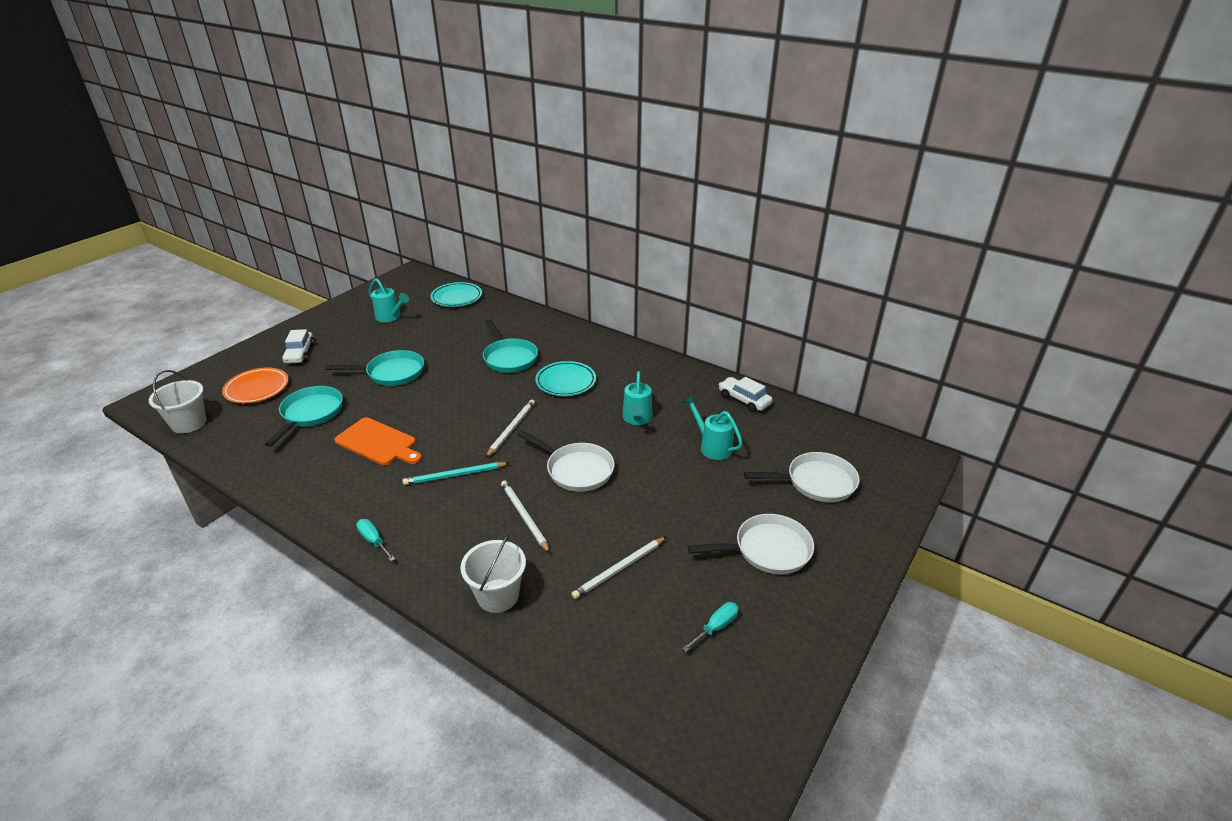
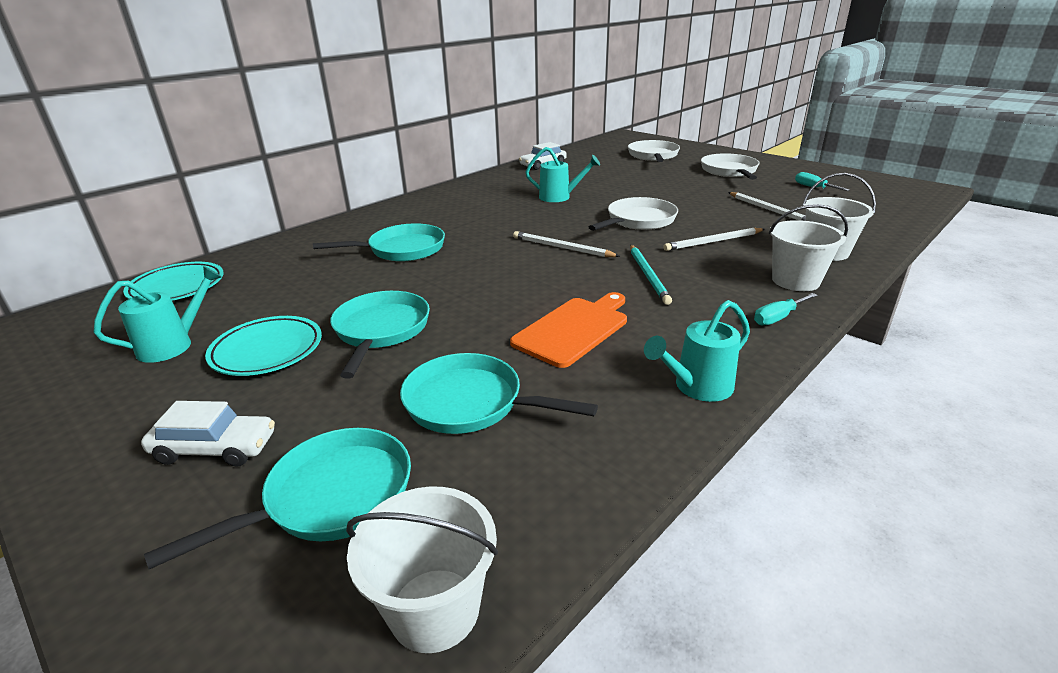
camera: 80 degrees left, 5 degrees down
orange plate [222,367,289,404] -> turquoise pan [144,428,411,569]
turquoise plate [535,361,596,396] -> turquoise plate moved to [205,316,322,376]
turquoise watering can [683,395,743,460] -> turquoise watering can moved to [644,300,750,402]
none -> white bucket [769,204,848,291]

